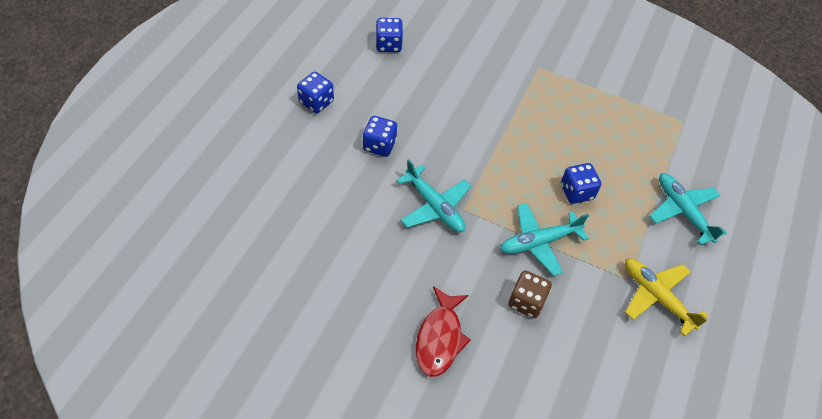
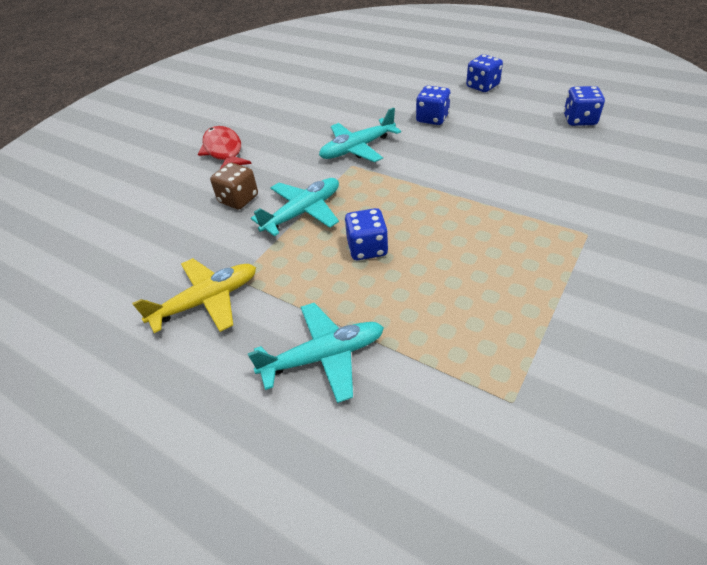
camera: 105 degrees right, 10 degrees down
red fish [416,286,471,377] -> red fish turned 45 degrees clockwise [198,126,252,170]
turquoise plane [500,203,589,276] -> turquoise plane turned 60 degrees clockwise [251,178,339,236]

